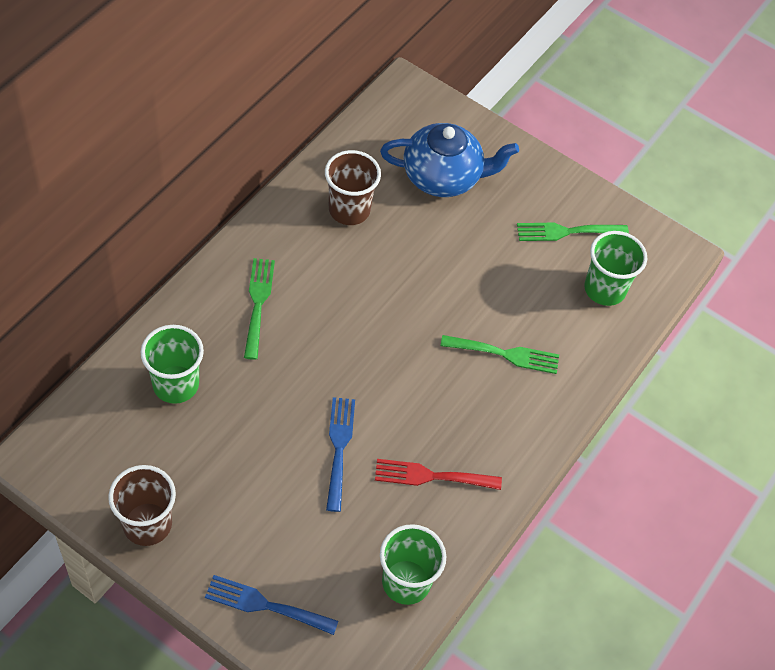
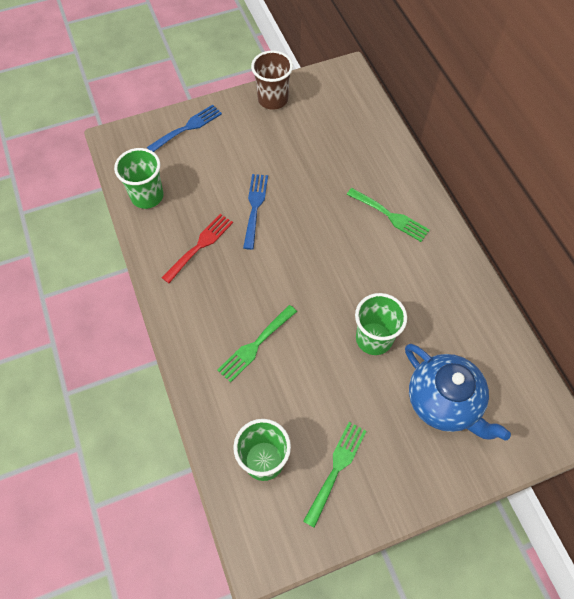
camera: 130 degrees right, 5 degrees up
green cup [141,325,204,404] -> green cup moved to [355,293,407,355]
brown cup [325,150,381,225] -> none
blue fork [326,397,355,512] -> blue fork turned 120 degrees counterclockwise [243,174,268,250]
blue teapot [380,123,519,197] -> blue teapot turned 75 degrees counterclockwise [405,344,511,441]

